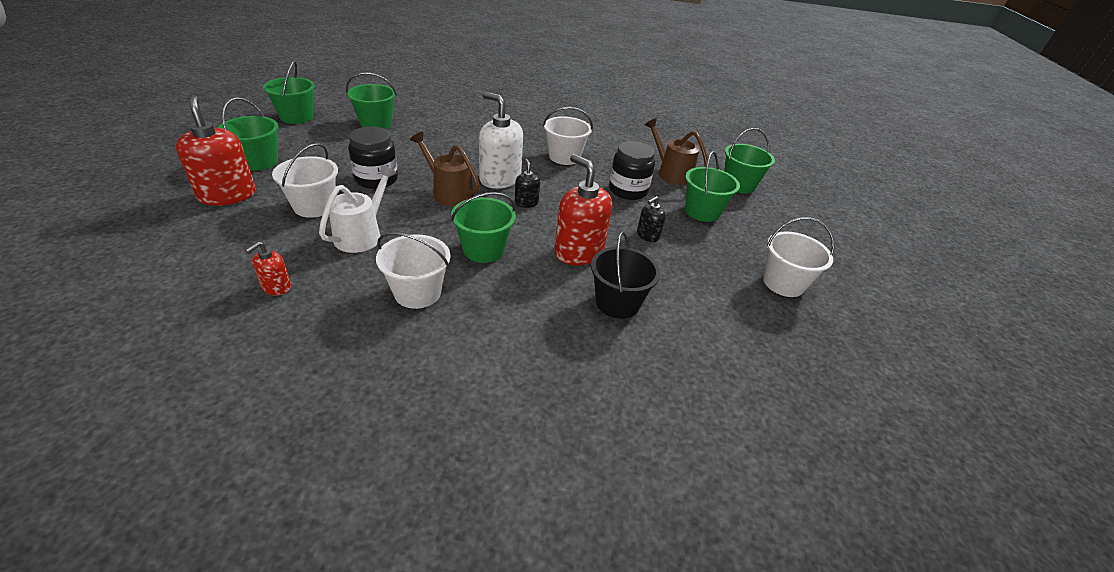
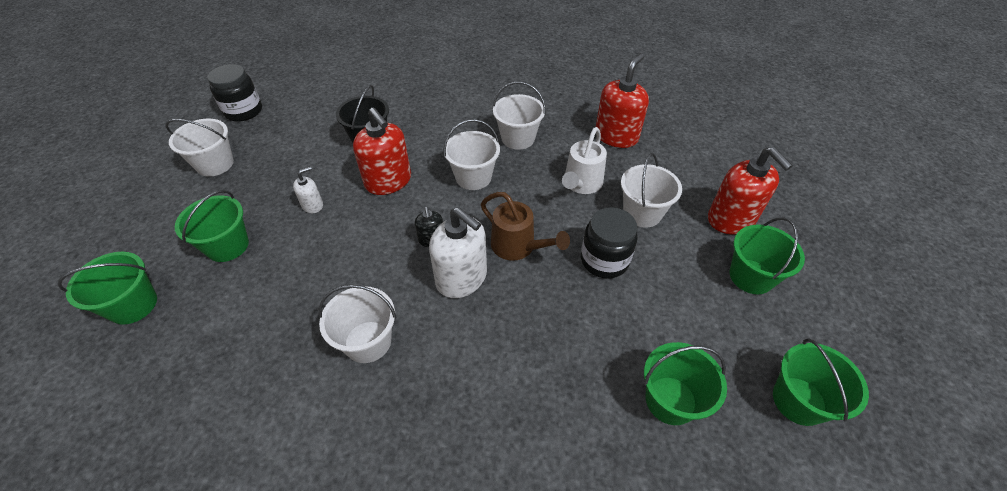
camera: 175 degrees left, 10 degrees up
red soap dispenser [245,242,291,295] -> red soap dispenser [596,54,649,148], size x2.01
green bucket [451,192,516,263] -> white bucket [443,119,500,190]
black jar [609,141,655,200] -> black jar moved to [208,64,262,122]
black soap dispenser [637,196,666,242] -> white soap dispenser [293,167,323,213]
brown watering can [645,118,708,185] -> none

